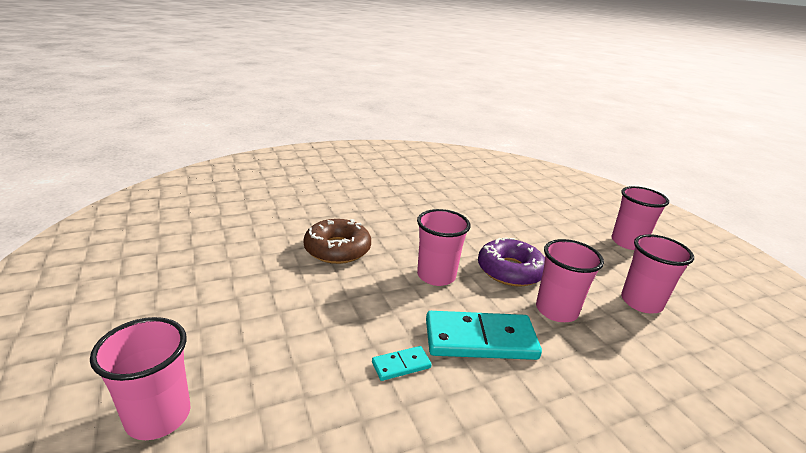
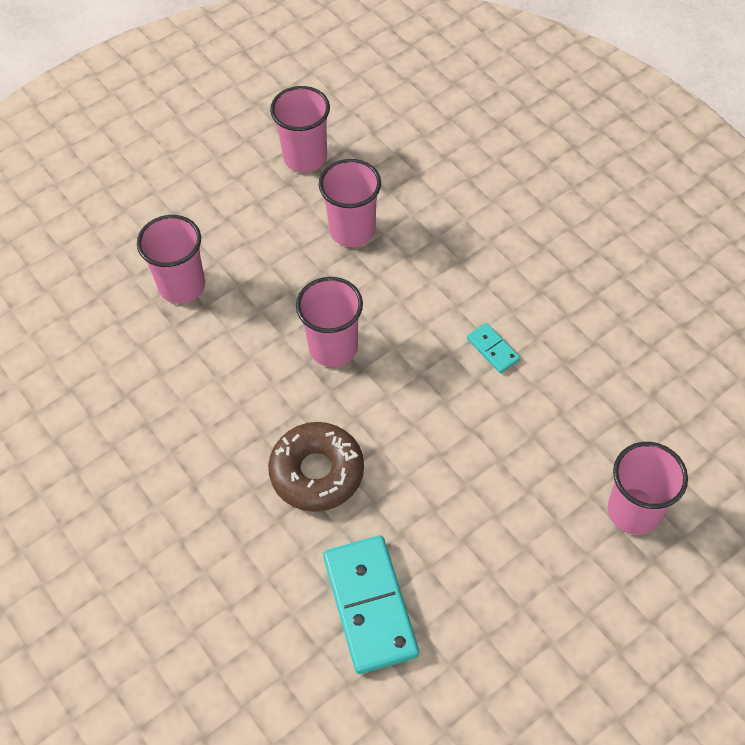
camera: 100 degrees left, 30 degrees up
turquoise domino [426,311,542,360] -> turquoise domino moved to [323,536,419,674]
purple donut [478,238,545,287] -> none
pink cup [611,186,669,250] -> pink cup moved to [137,215,205,304]

